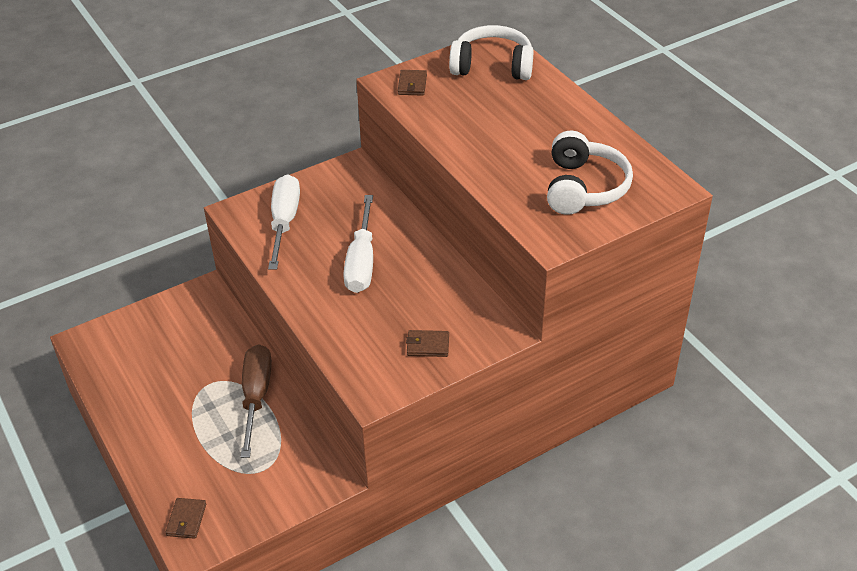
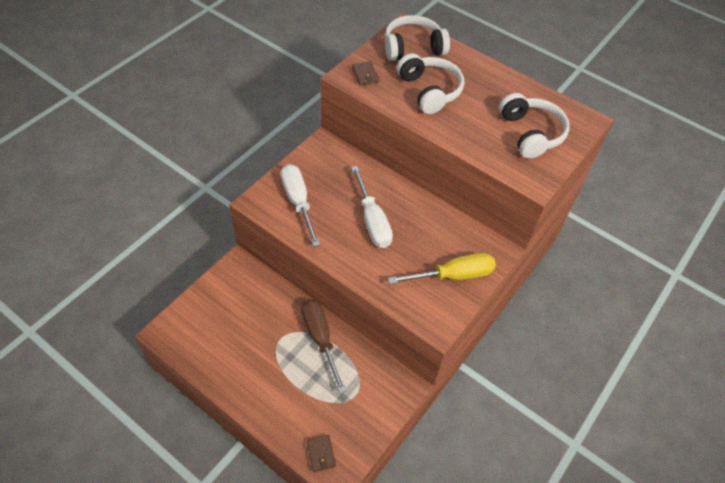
camera: 25 degrees left, 10 degrees up
brown wallet [406,330,449,357] -> yellow screwdriver [388,253,496,284]
none -> white headphones [397,53,464,114]

